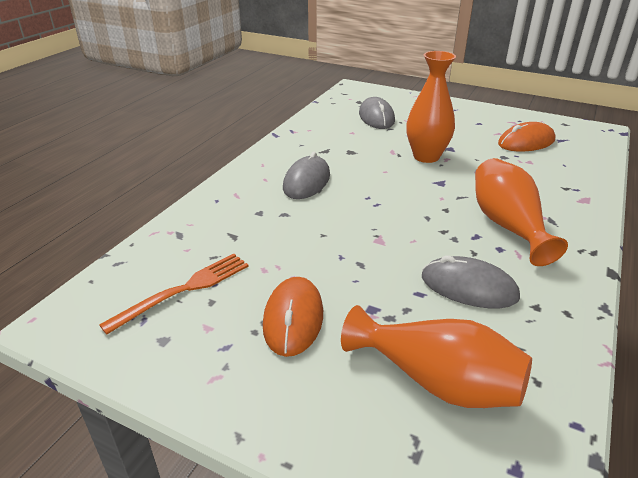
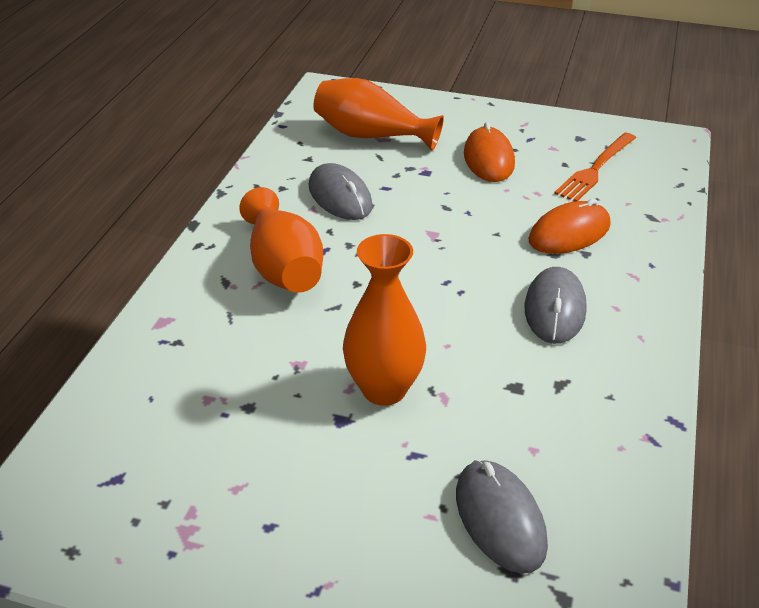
camera: 170 degrees right, 5 degrees up
grey mouse [422,255,520,308] -> grey mouse turned 45 degrees clockwise [309,163,373,220]
orange mouse [498,122,555,151] -> orange mouse moved to [529,198,610,254]

